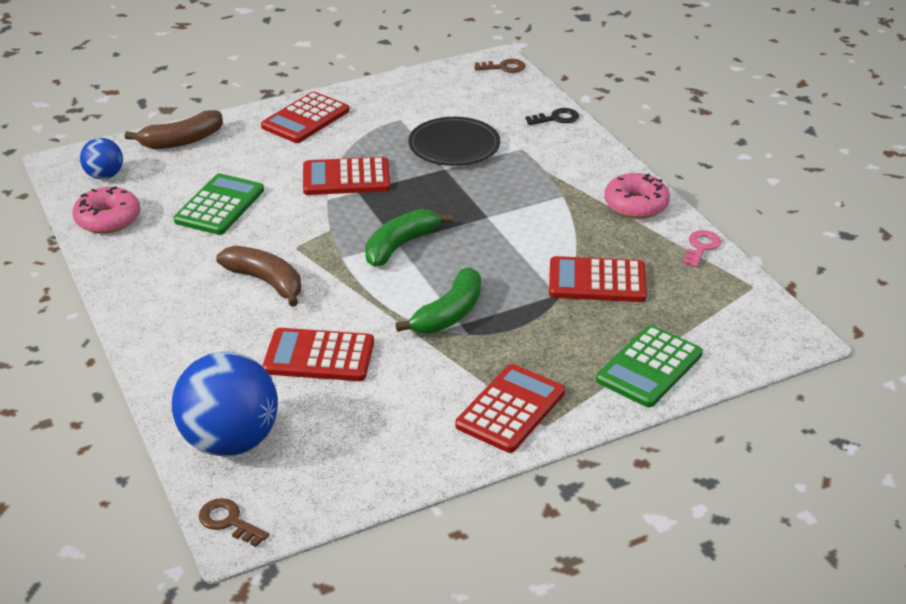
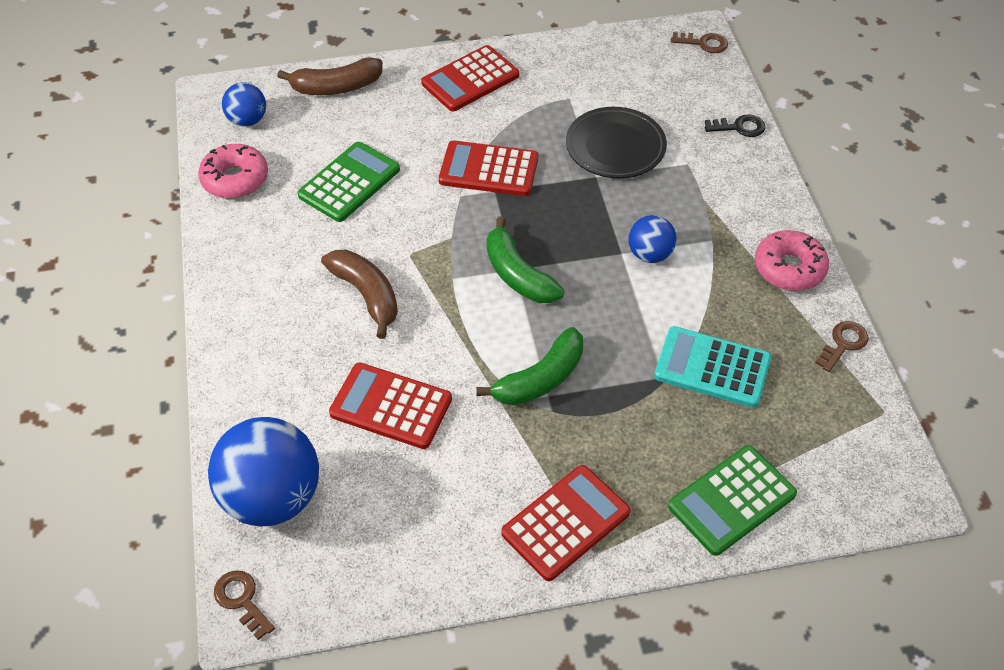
camera: 15 degrees right, 15 degrees up
green banana [365,209,453,267] -> green banana turned 90 degrees counterclockwise [487,217,564,303]
red calculator [549,256,647,302] -> turquoise calculator [654,326,771,408]
pink key [683,230,721,267] -> brown key [815,321,869,372]
none -> blue ball [628,215,677,263]

